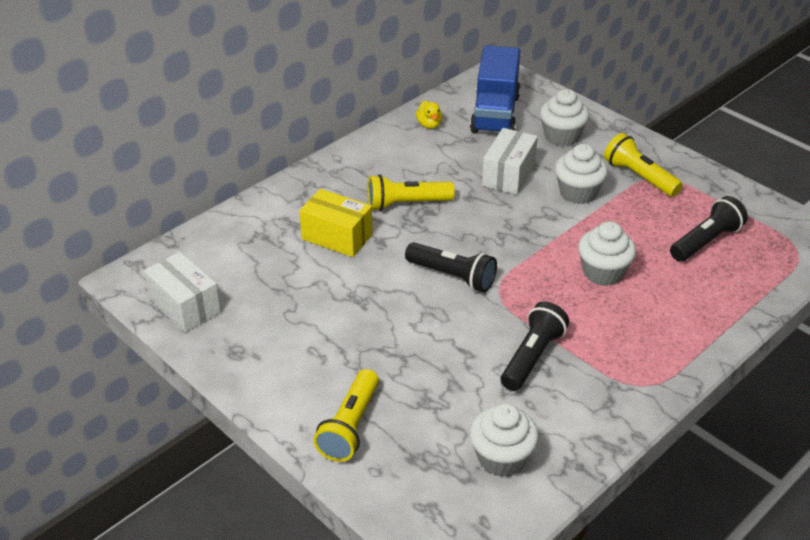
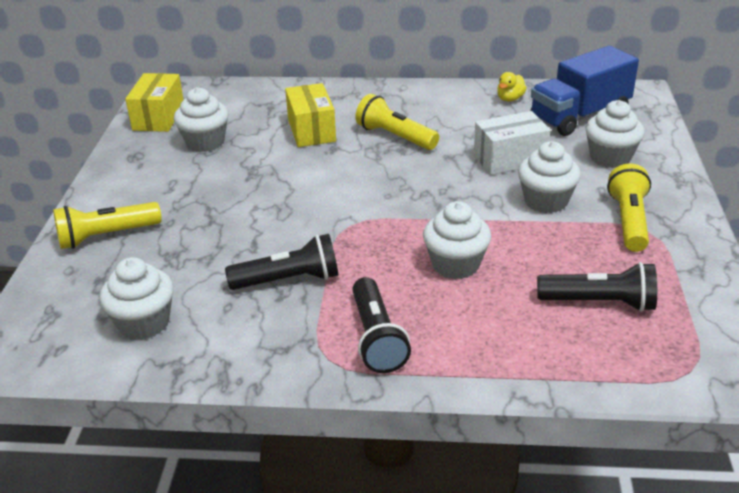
camera: 50 degrees right, 5 degrees down
white box [144,252,221,333] -> yellow box [125,73,184,132]
black flashlight [405,242,497,292] -> black flashlight moved to [352,277,411,373]
none -> white cupcake [174,87,229,152]

